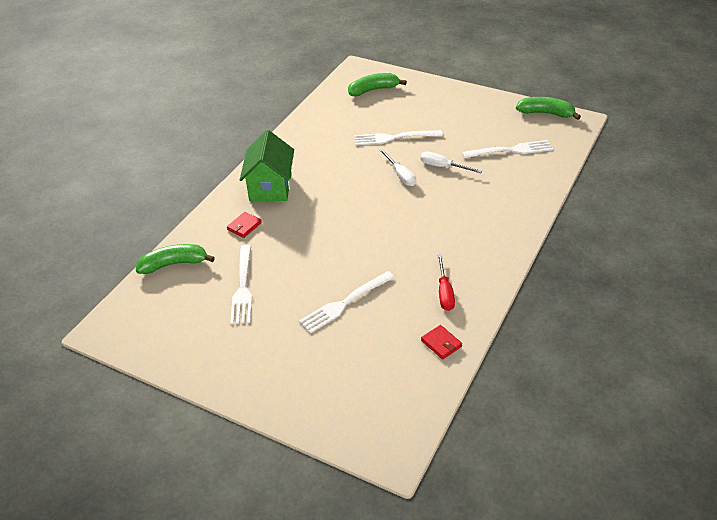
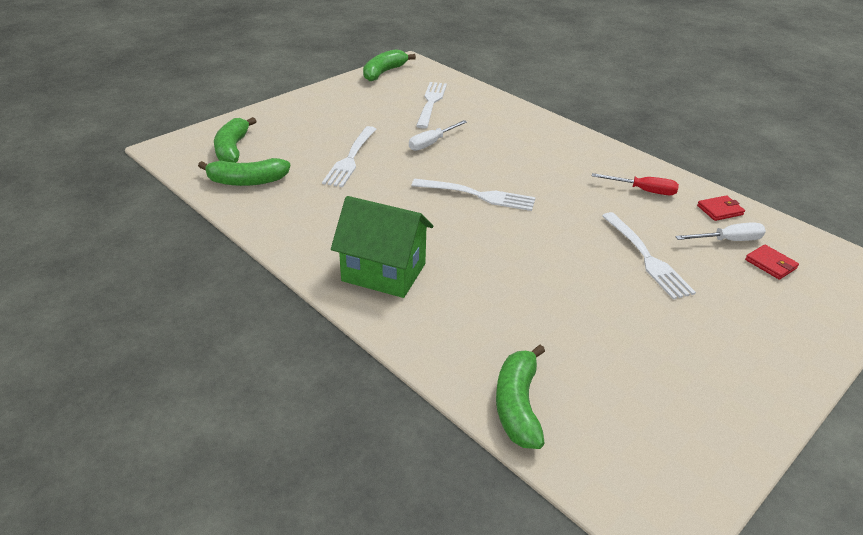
camera: 75 degrees left, 5 degrees down
red wallet [227,212,262,238] -> red wallet moved to [745,245,799,280]
white fork [230,245,252,324] -> white fork moved to [411,179,536,211]
white screwdriver [379,149,416,186] -> white screwdriver moved to [675,222,766,241]
none -> green banana [198,158,290,186]

